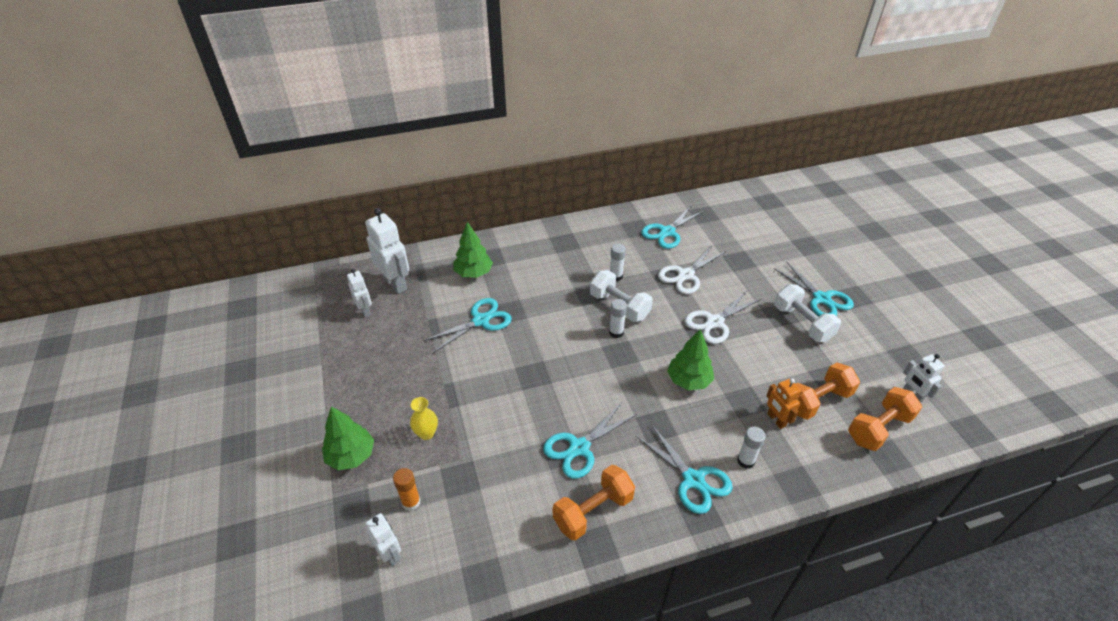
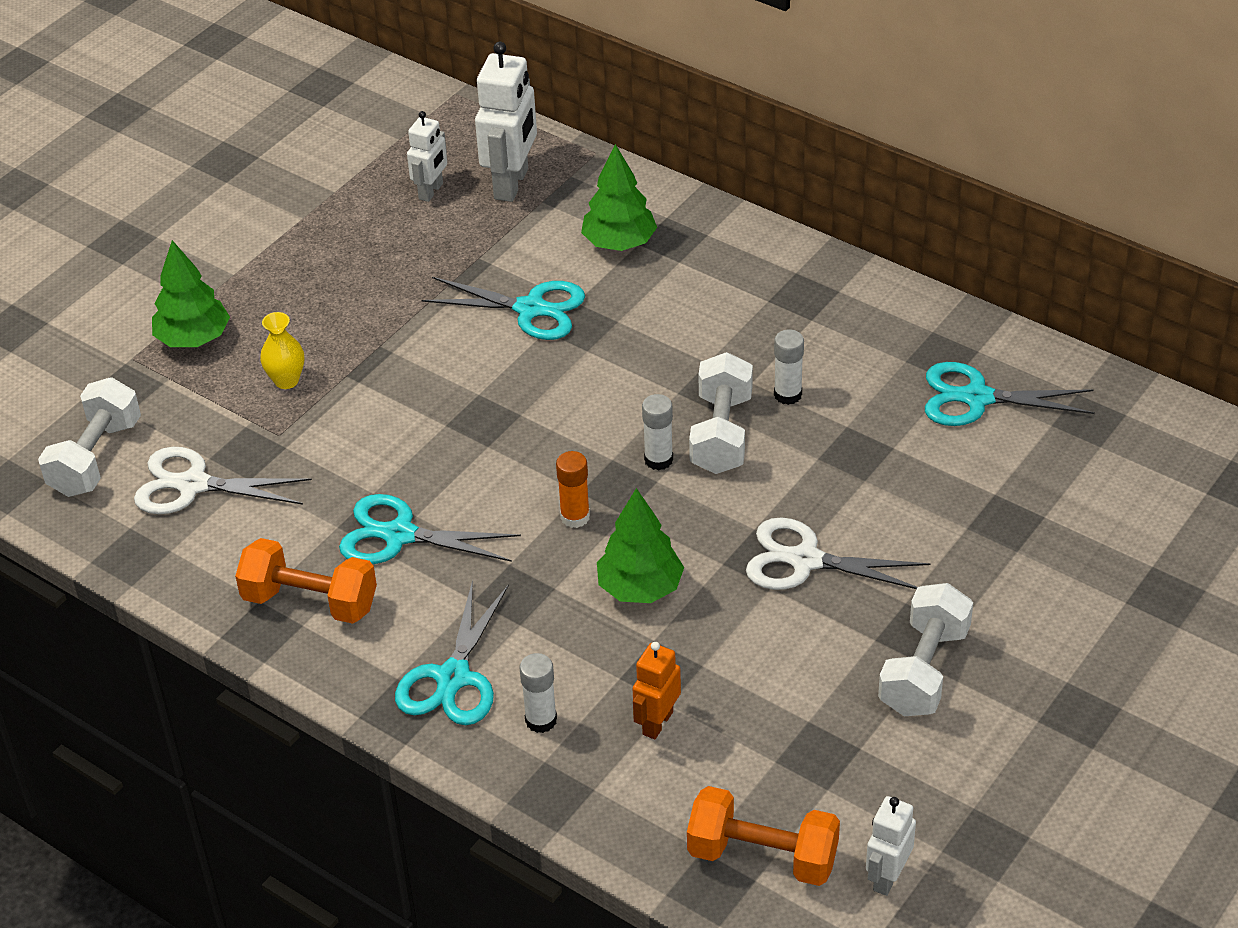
camera: 55 degrees right, 0 degrees up
white robot [365,513,401,566] -> white dumbbell [38,377,141,497]
orange glue stick [393,468,421,511] -> orange glue stick moved to [556,451,590,528]
white scissors [658,245,725,294] -> white scissors moved to [134,447,312,514]
turquoise scissors [774,261,854,316] -> none
orange dumbbell [796,363,860,420] -> none

